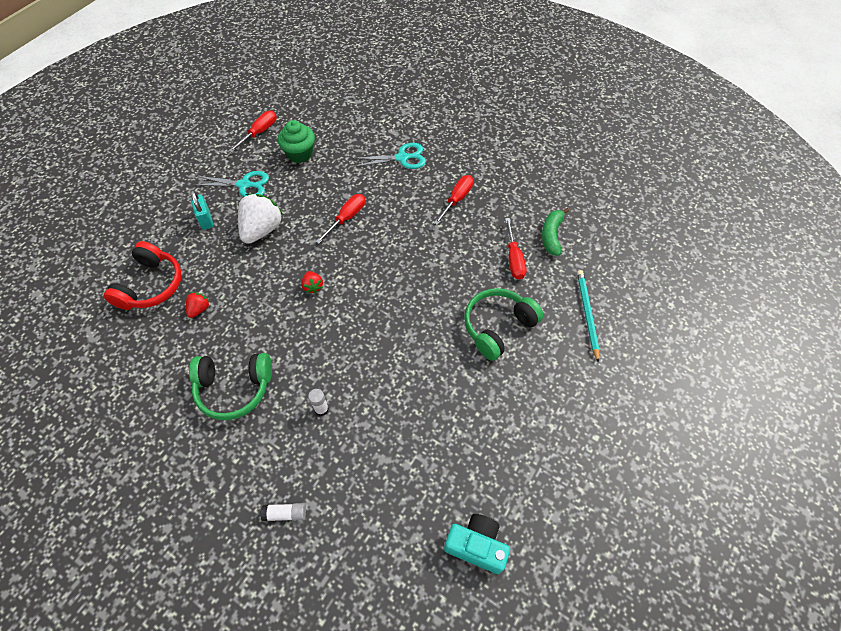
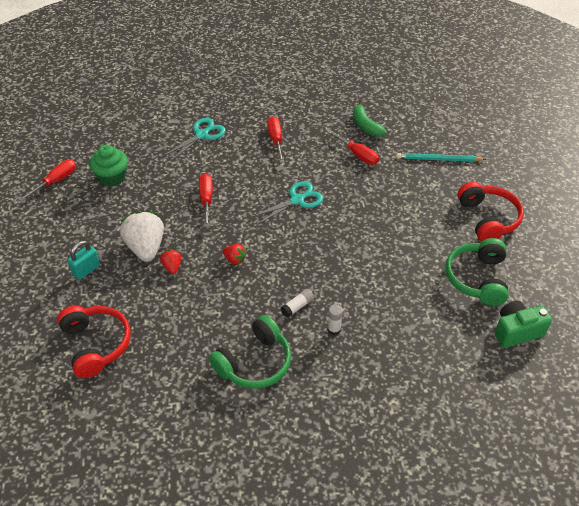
camera: 40 degrees left, 10 degrees down
red strawberry [186,292,210,318] -> red strawberry moved to [160,250,181,274]
turquoise padlock [190,190,214,230] -> turquoise padlock turned 75 degrees counterclockwise [68,240,100,280]
turquoise scissors [192,171,269,197] -> turquoise scissors moved to [250,181,323,225]
red screwdriver [229,111,277,152] -> red screwdriver turned 45 degrees clockwise [19,160,76,202]
white glue stick [261,503,306,521] -> white glue stick moved to [280,289,314,318]
turquoise camera [444,514,510,574] -> green camera [495,301,552,348]
green headphones [464,288,544,361] -> green headphones moved to [445,238,509,306]
turquoise pencil [577,270,600,363] -> turquoise pencil turned 45 degrees counterclockwise [397,153,486,162]
none -> red headphones [457,182,524,242]

